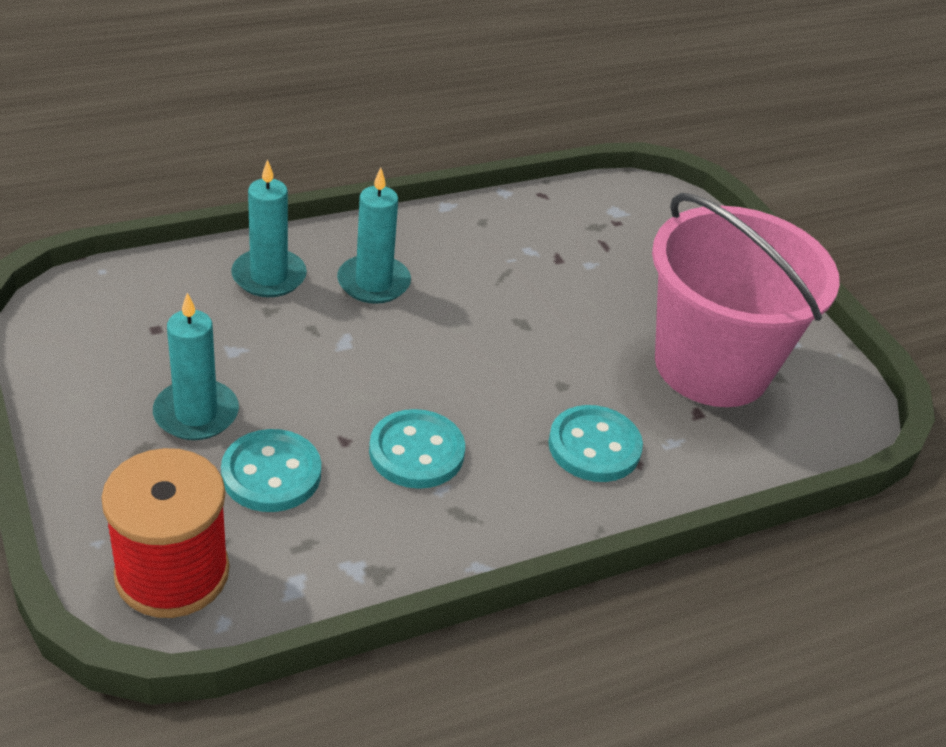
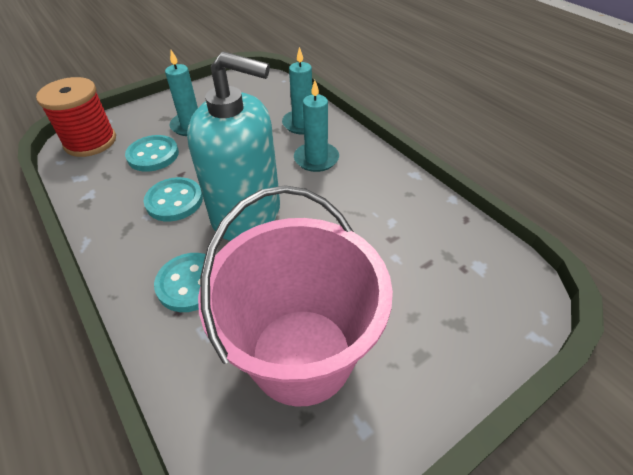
camera: 85 degrees right, 5 degrees up
none -> turquoise soap dispenser [187,51,280,241]

